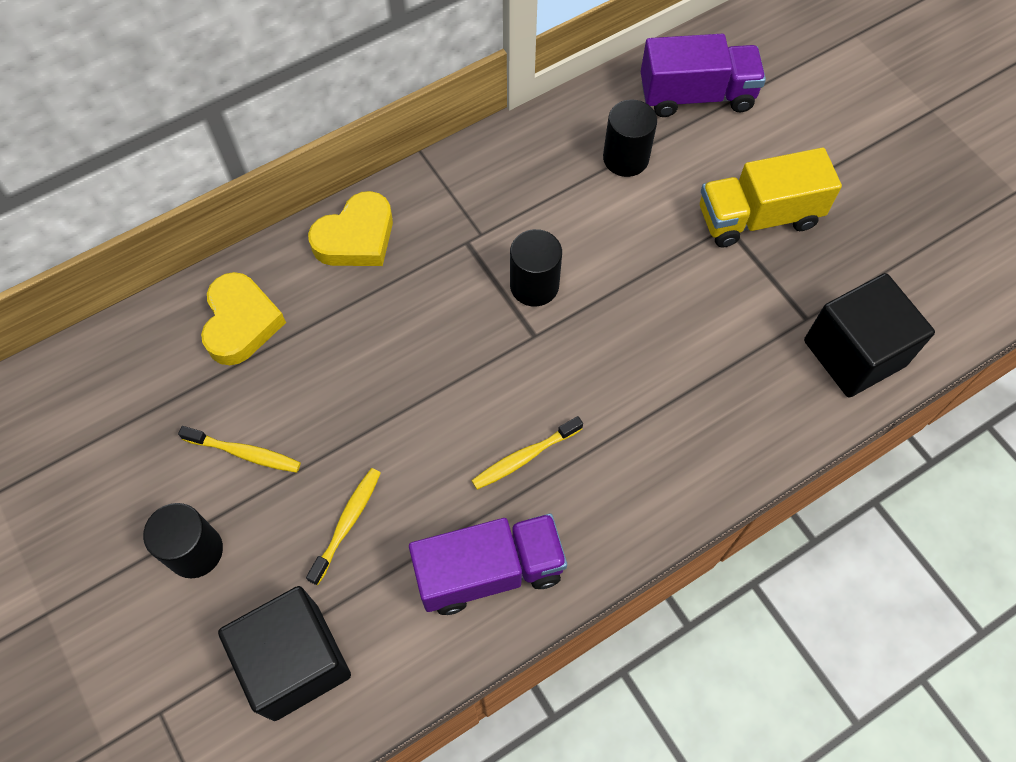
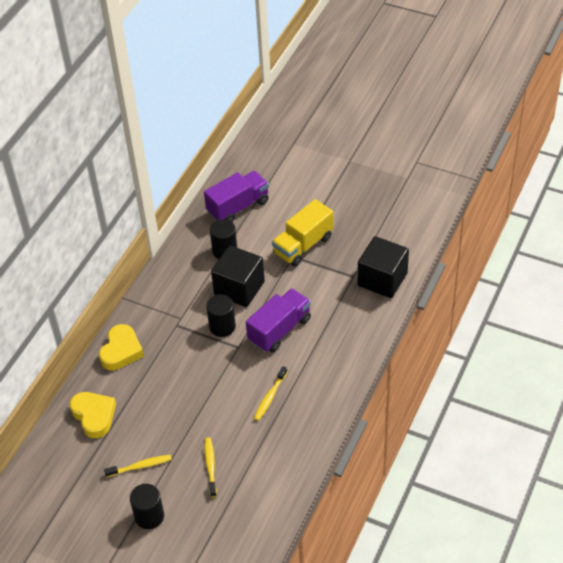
camera: 30 degrees left, 15 degrees down
black cube [218,586,351,721] -> black cube moved to [211,245,265,307]
purple truck [409,514,567,615] -> purple truck moved to [246,288,311,352]

